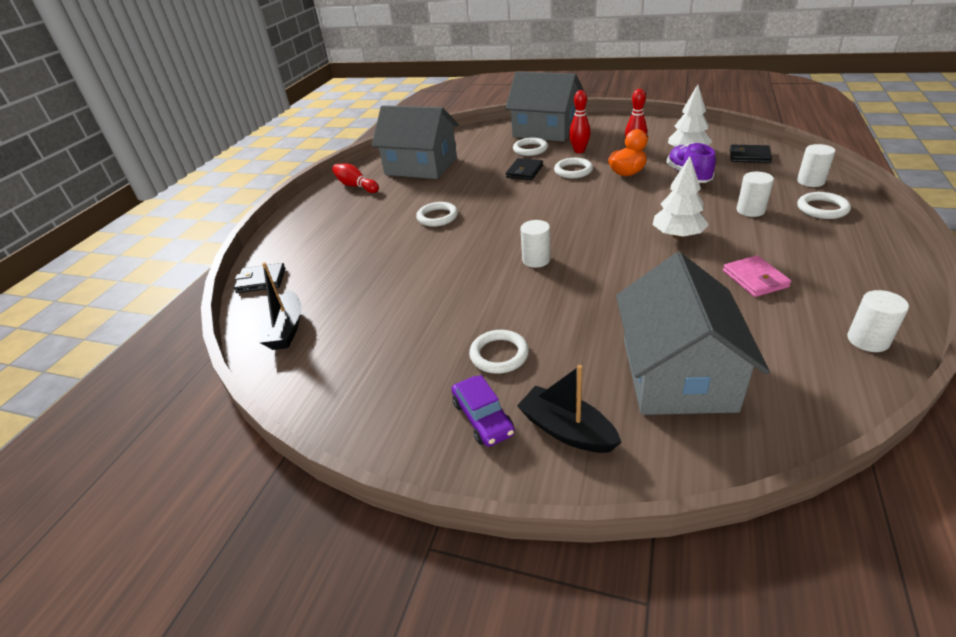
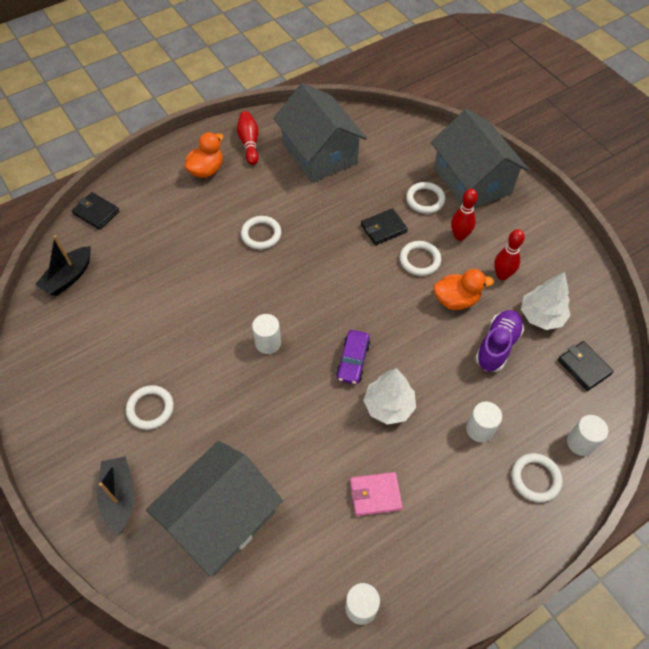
camera: 35 degrees right, 20 degrees up
purple car [452,375,515,447] -> purple car moved to [336,330,370,384]
pink wallet [723,255,791,297] -> pink wallet turned 60 degrees clockwise [350,472,403,516]
none -> orange duck [185,132,224,178]

